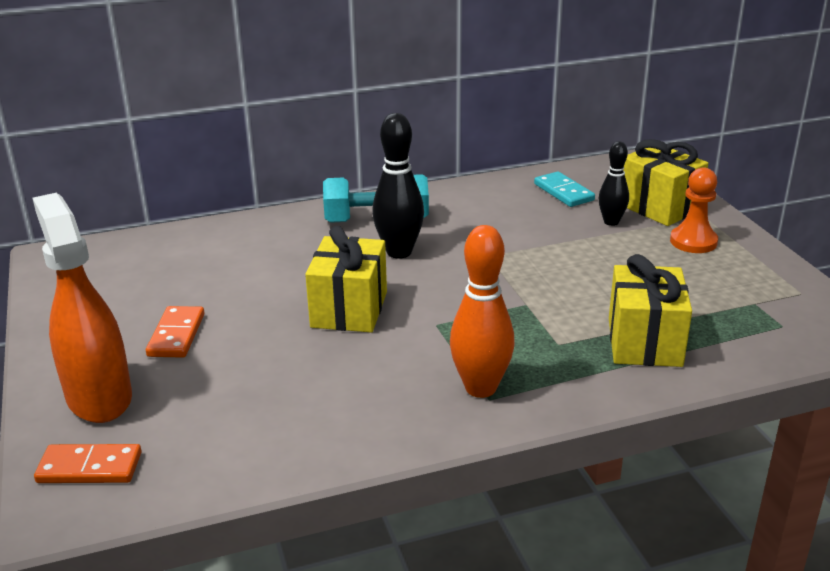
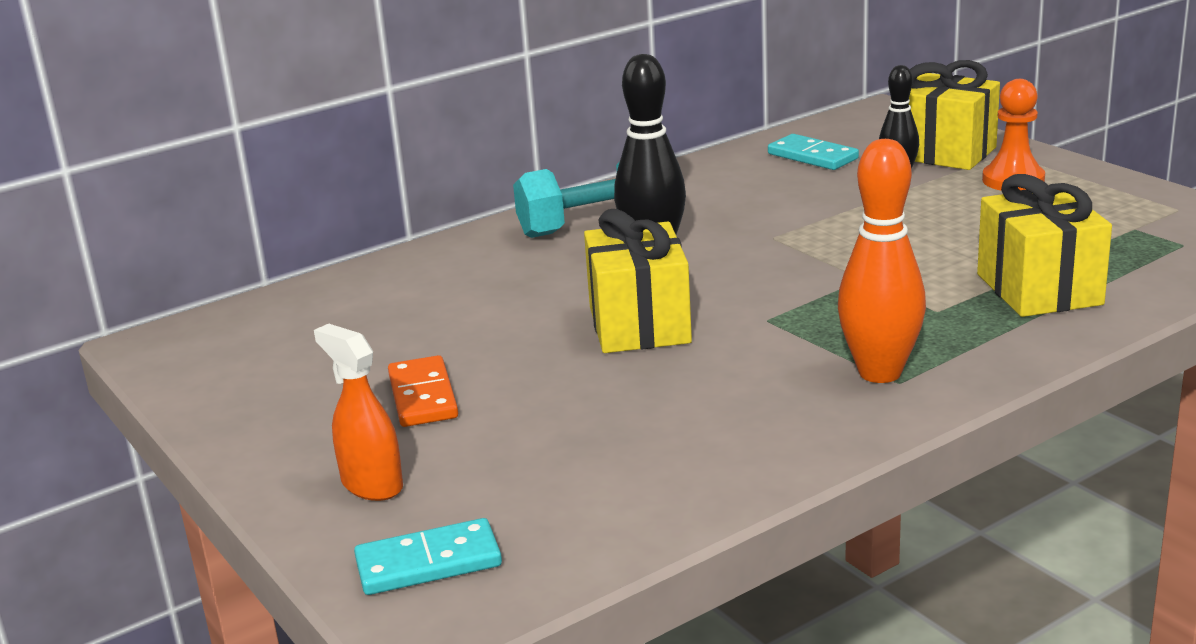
camera: 15 degrees left, 5 degrees down
orange spray bottle [33,193,132,423] -> orange spray bottle [314,324,403,501], size x0.55
orange domino [34,444,142,483] -> turquoise domino [354,518,502,595]

